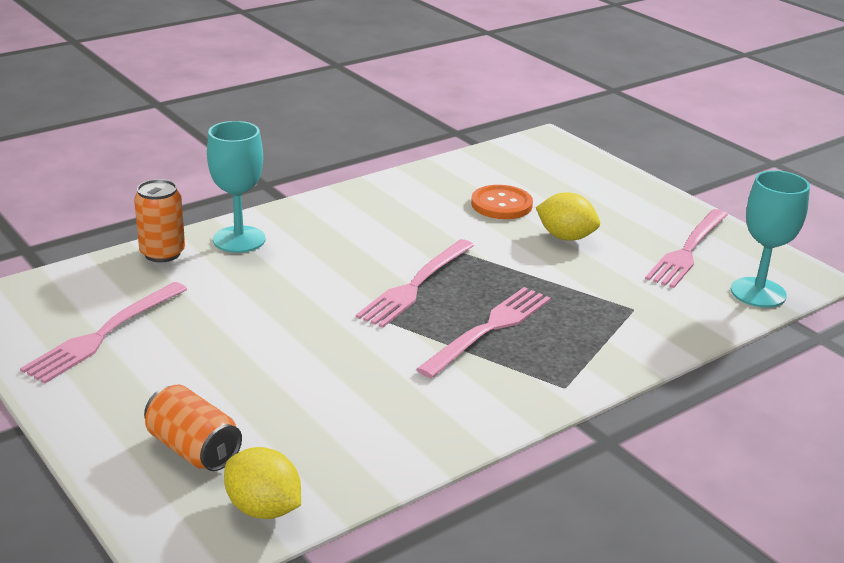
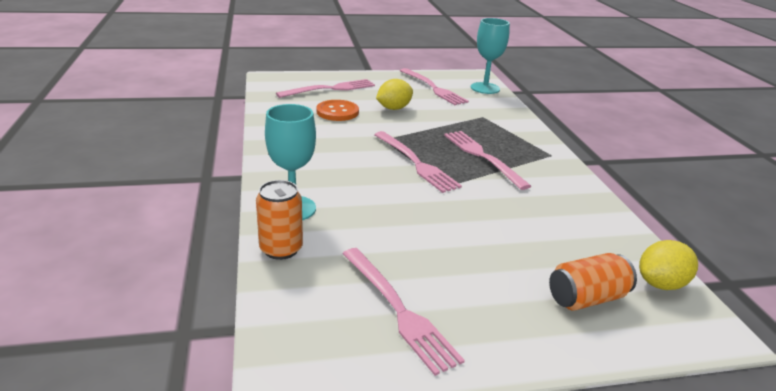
camera: 65 degrees left, 0 degrees up
none -> pink fork [276,79,375,98]

